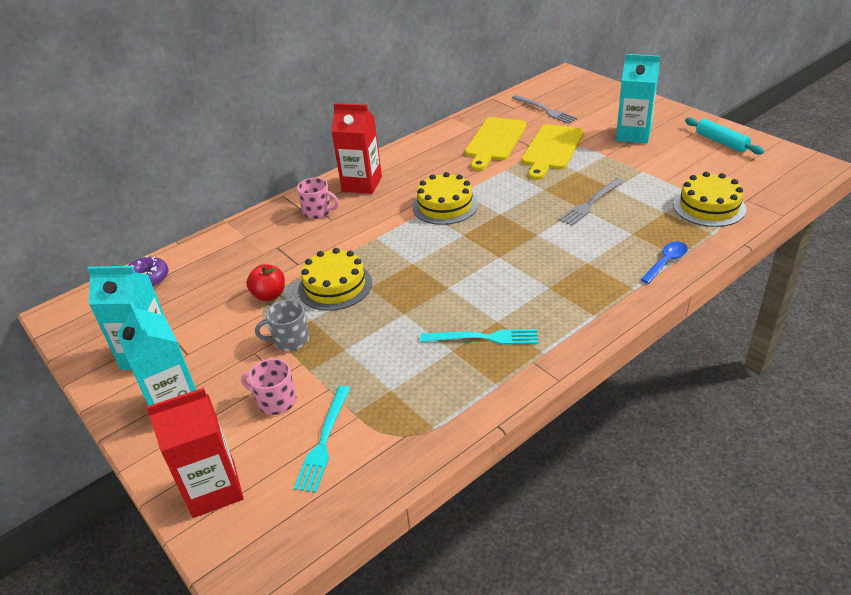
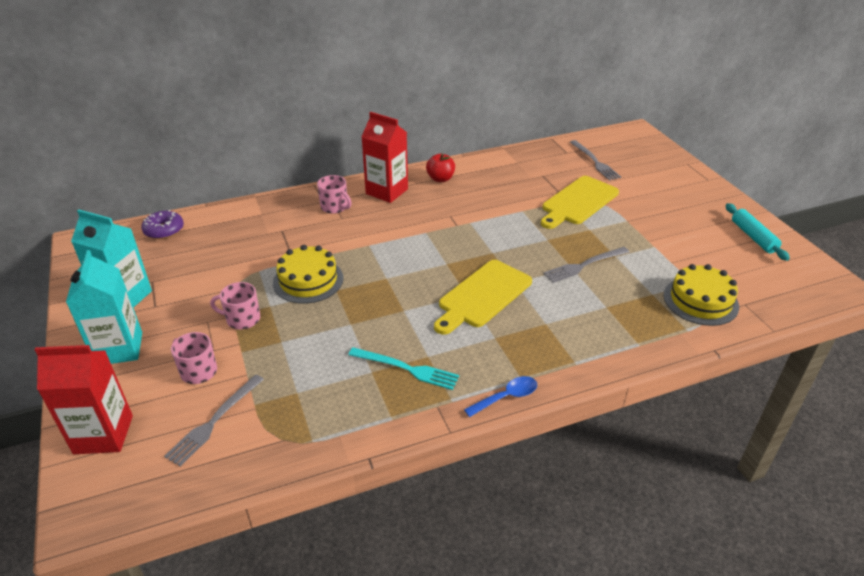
camera: 15 degrees right, 0 degrees up
red apple [246,264,285,301] -> red apple moved to [426,154,455,182]
grey mug [255,300,309,351] -> pink mug [210,282,260,330]
turquoise fork [294,386,350,493] -> grey fork [164,374,264,466]
yellow cake [413,172,478,225] -> none
yellow cutting board [465,117,527,171] -> yellow cutting board moved to [434,260,532,335]
turquoise carton [616,54,660,144] -> none
blue spoon [640,242,688,284] -> blue spoon moved to [464,376,537,417]

